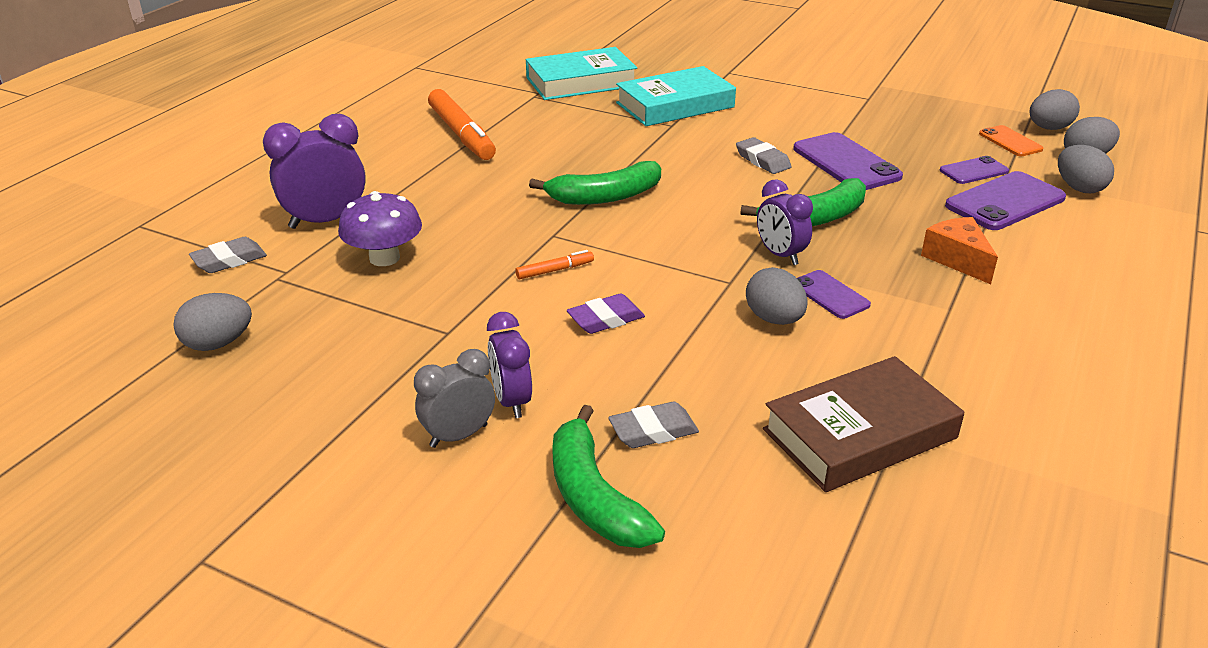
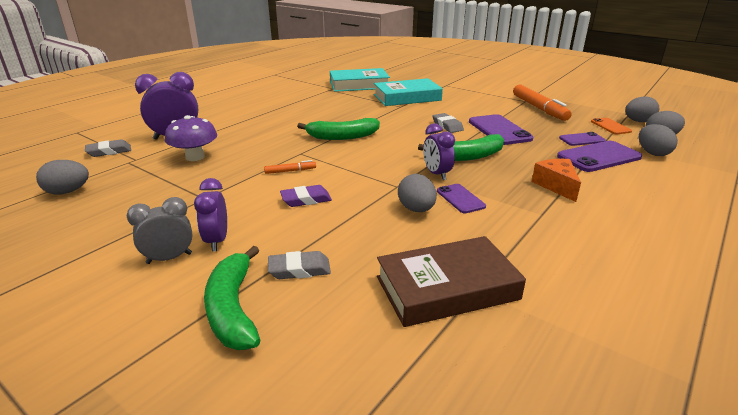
camera: 10 degrees right, 5 degrees down
orange marker [428,89,496,160] -> orange marker moved to [513,84,572,121]

